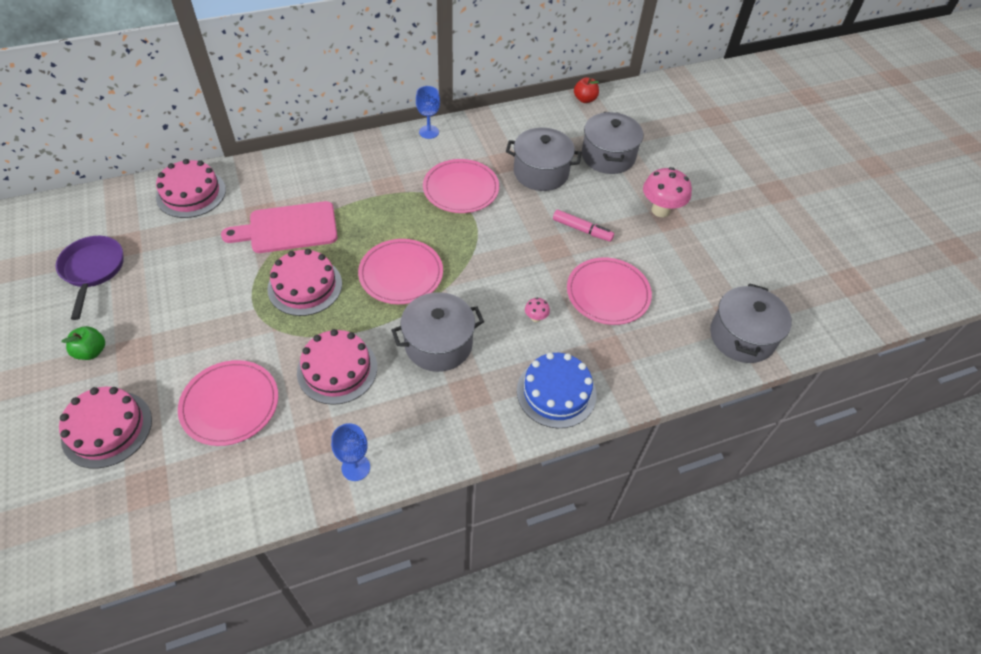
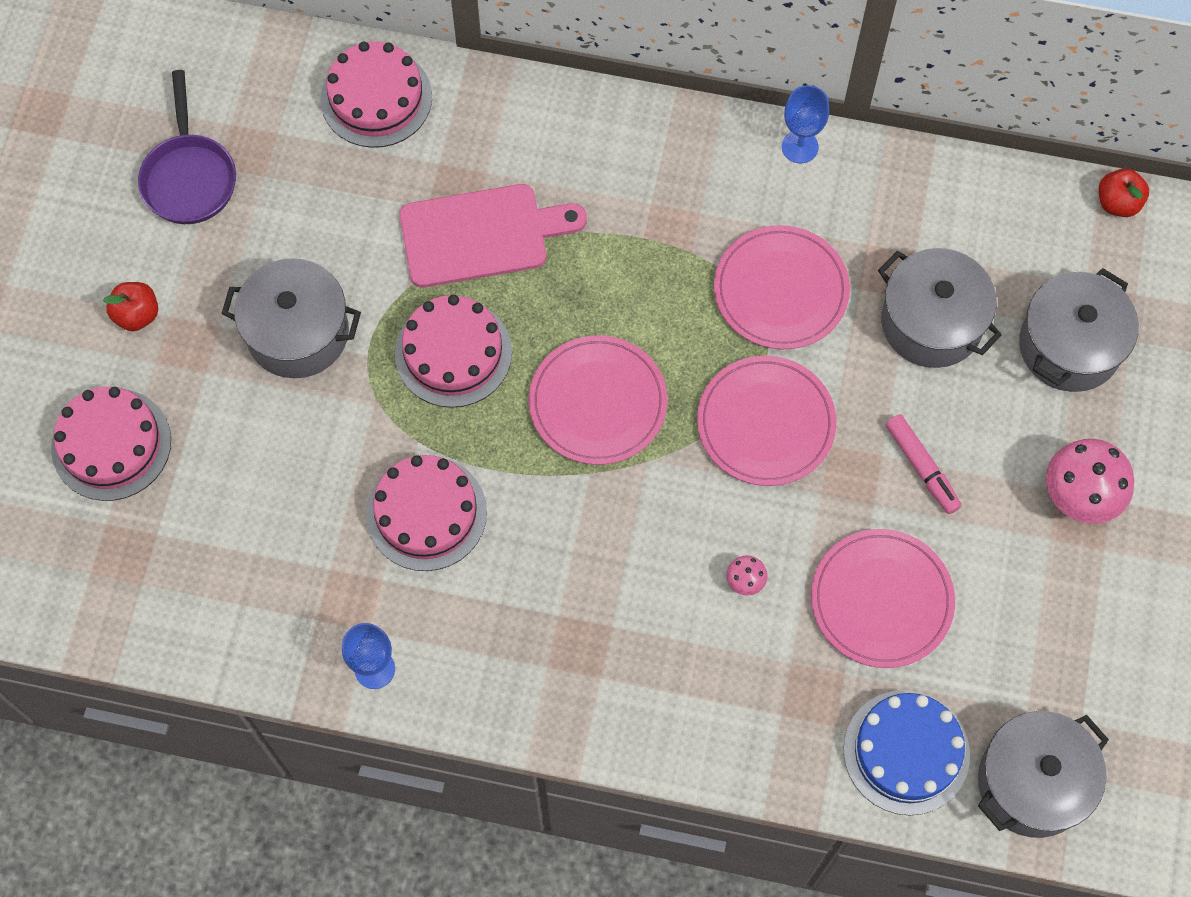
camera: 35 degrees right, 15 degrees up
purple pan [56,236,124,320] -> purple pan turned 150 degrees clockwise [138,70,236,224]
green apple [62,326,105,360] -> red apple [103,282,158,331]
pink plate [178,360,278,446] -> pink plate moved to [697,356,837,486]
pink cutting board [221,201,337,253] -> pink cutting board turned 150 degrees clockwise [399,184,587,288]
grey pot [391,292,484,372] -> grey pot moved to [221,258,361,378]
blue cake [517,352,597,428] -> blue cake moved to [844,690,970,815]

